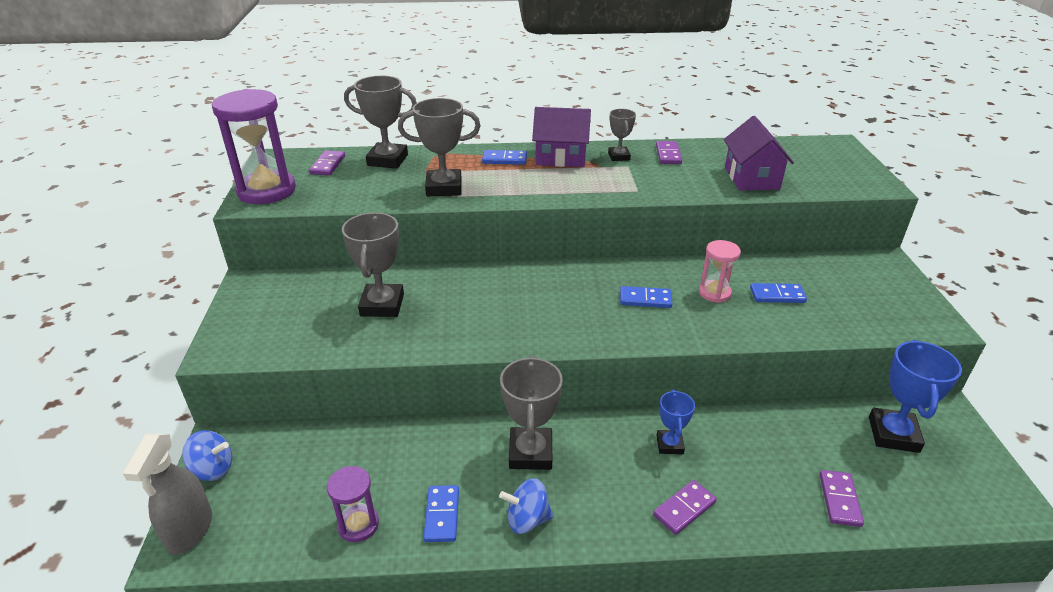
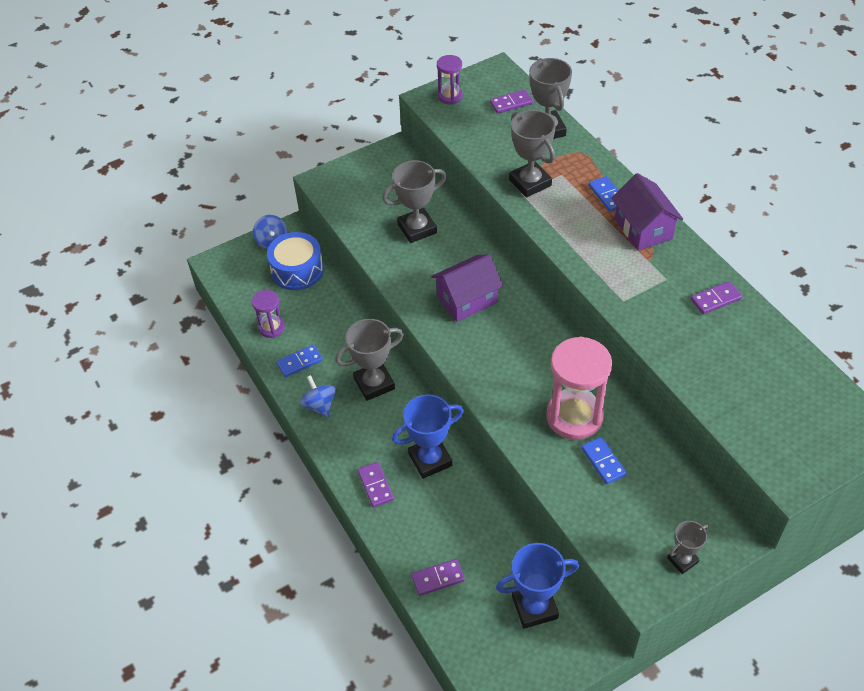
camera: 65 degrees right, 15 degrees up
grey spray bottle [123,433,212,555] -> none
purple hourglass [212,89,296,204] -> purple hourglass [437,55,463,104], size x0.53
grey trophy [608,109,636,161] -> grey trophy moved to [667,521,709,574]
blue domino [620,286,672,308] -> none
purple domino [653,480,717,535] -> purple domino turned 45 degrees clockwise [358,462,394,507]
blue trophy [656,389,695,454] -> blue trophy [392,394,464,479], size x1.72
pink hourglass [699,240,741,303] -> pink hourglass [546,336,612,440], size x1.88
purple house [724,116,794,191] -> purple house moved to [431,254,503,322]
none -> blue drum [267,232,324,290]

